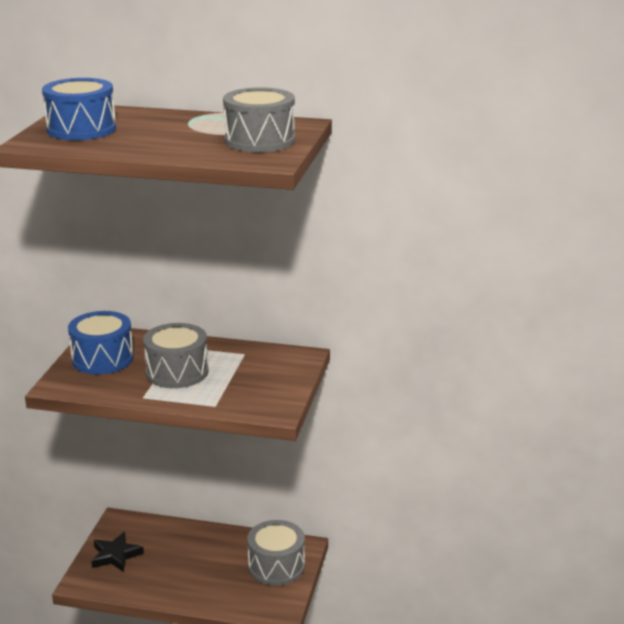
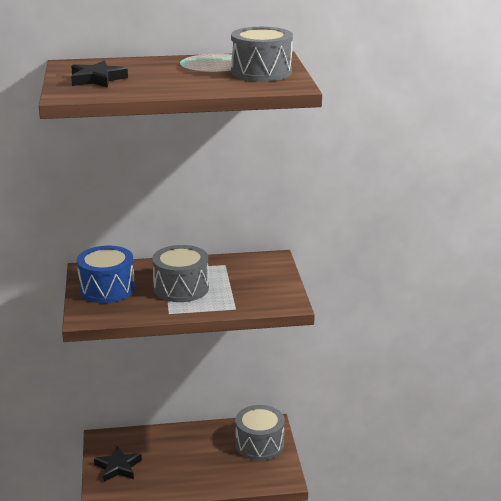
camera: 20 degrees left, 0 degrees up
blue drum [42,78,116,140] -> black star [71,61,128,88]

